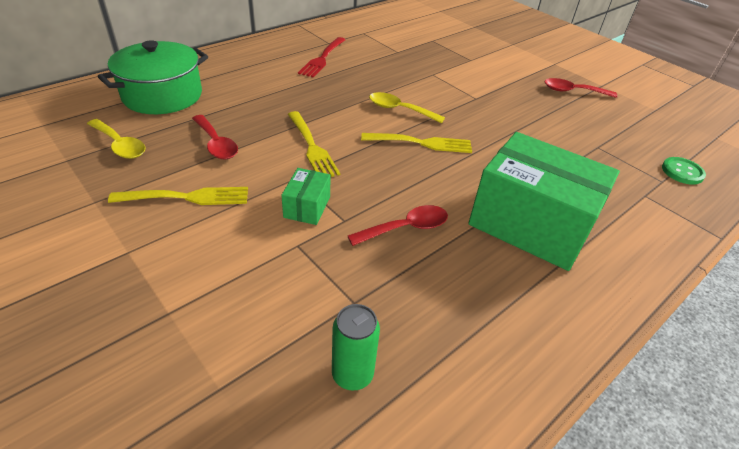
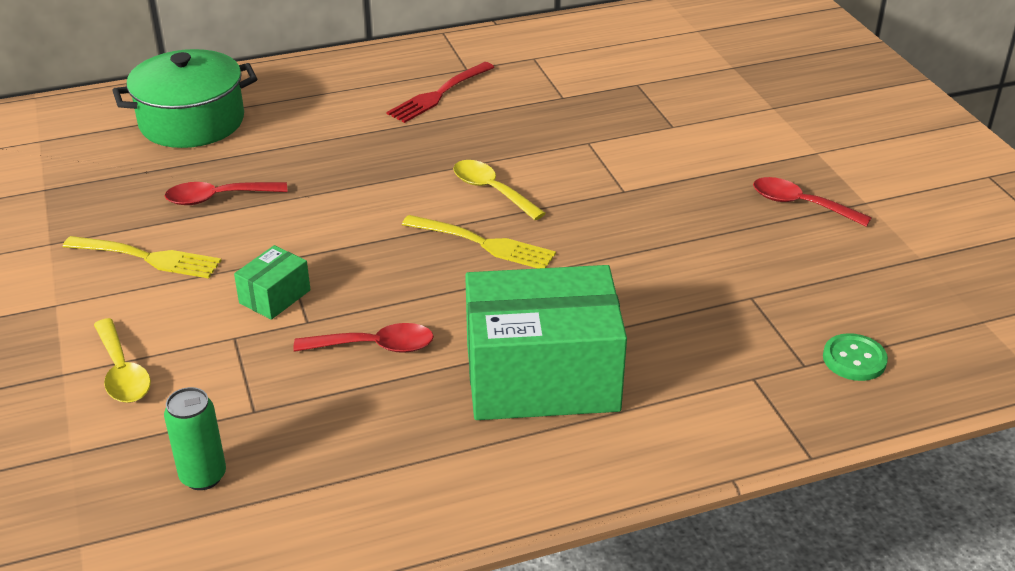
camera: 25 degrees right, 5 degrees down
yellow spoon [87,119,146,159] -> yellow spoon moved to [94,318,151,403]
red spoon [192,115,238,160] -> red spoon turned 90 degrees clockwise [165,182,287,205]
yellow fork [288,111,340,177] -> none
green box [468,132,620,271] -> green box turned 60 degrees counterclockwise [465,265,627,420]

